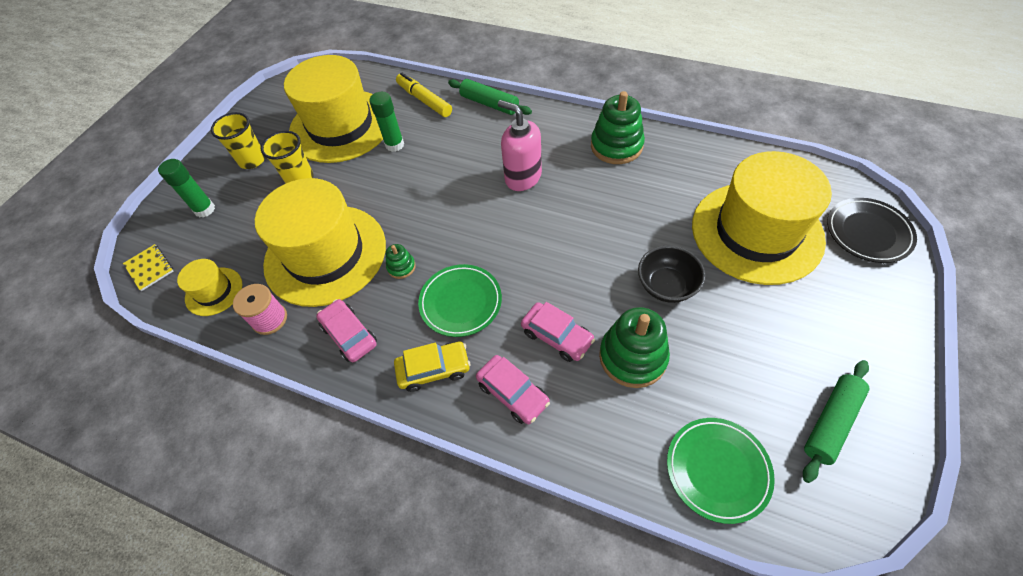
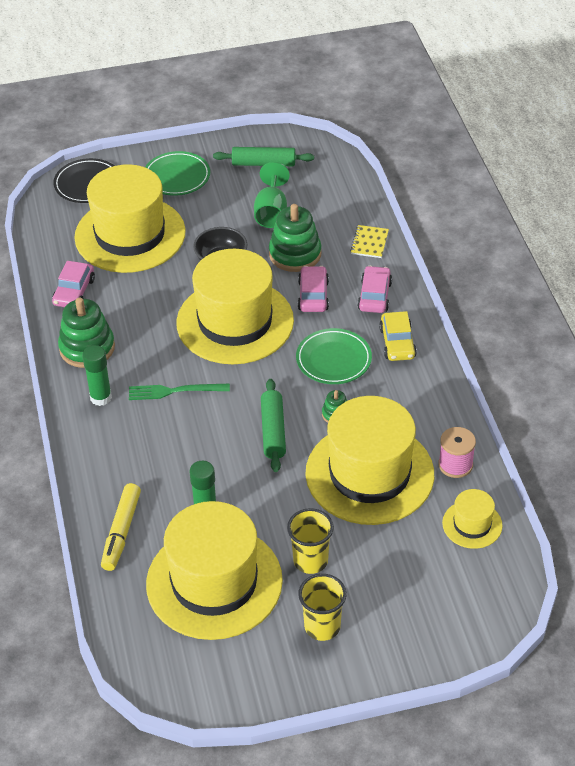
camera: 130 degrees left, 10 degrees down
yellow notebook [123,244,173,291] -> yellow notebook moved to [350,225,389,258]
green glue stick [158,159,215,218] -> green glue stick moved to [82,345,112,406]
pink car [316,299,377,362] -> pink car moved to [52,261,95,307]
yellow car [394,342,470,392] -> yellow car turned 135 degrees counterclockwise [379,311,417,361]
green rolling pin [448,79,532,115] -> green rolling pin moved to [261,379,286,472]
pink soap dispenser [498,100,542,191] -> green fork [129,384,230,400]
green plate [667,418,775,524] -> green plate moved to [145,151,210,196]
none -> yellow hat [176,249,294,364]
none -> green goblet [254,162,290,228]

